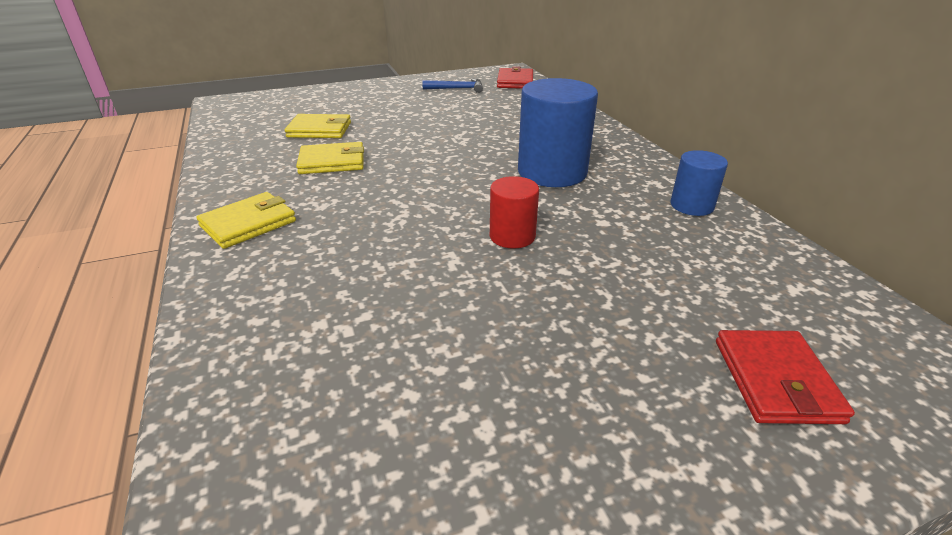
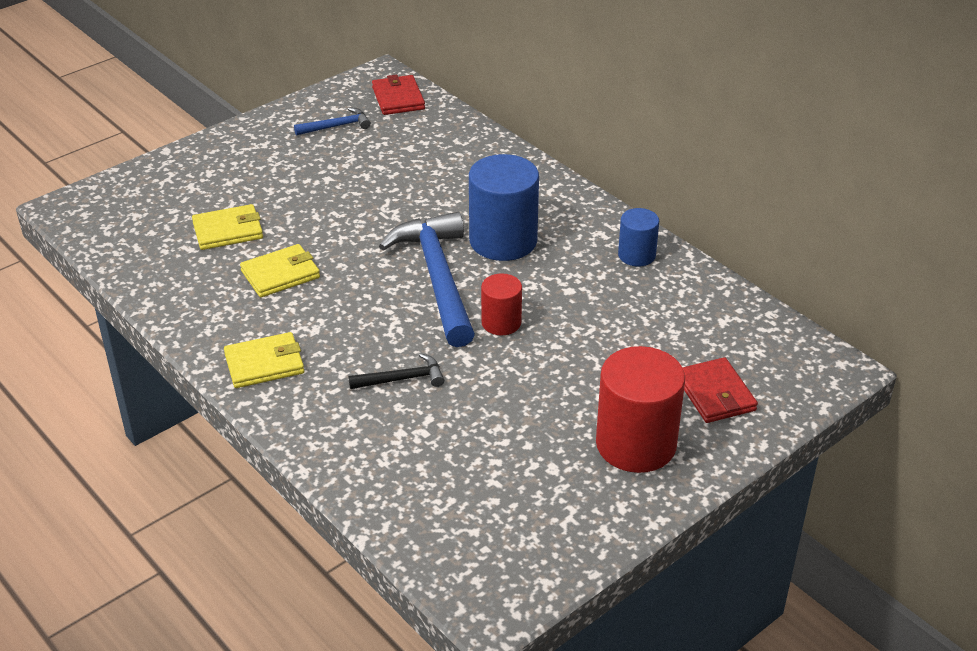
camera: 20 degrees left, 5 degrees up
yellow wallet [196,192,296,249] -> yellow wallet turned 45 degrees clockwise [224,332,304,388]
none -> black hammer [348,353,444,389]
none -> blue hammer [379,212,475,347]
none -> red cylinder [596,346,685,473]

